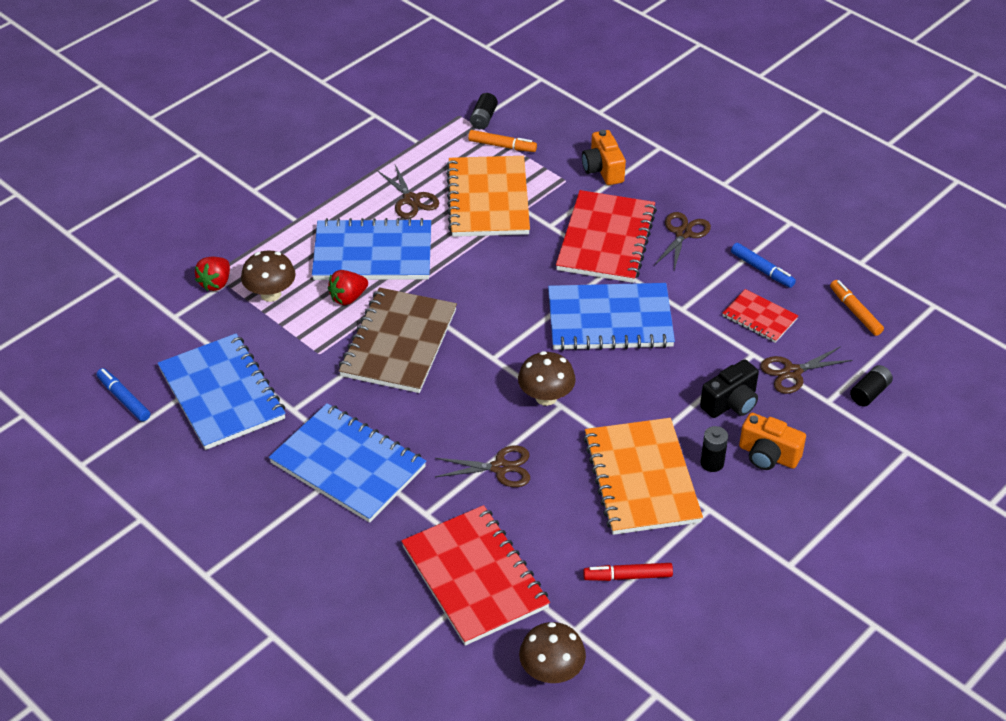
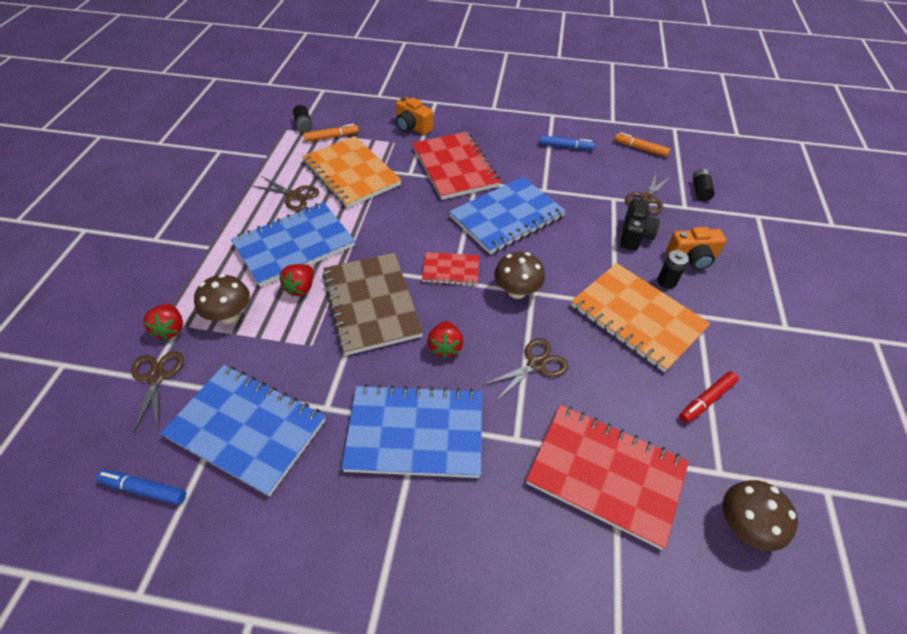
camera: 35 degrees left, 5 degrees up
brown scissors [654,212,711,270] -> brown scissors moved to [131,351,184,433]
red notebook [723,289,798,343] -> red notebook moved to [422,252,479,285]
none -> red strawberry [427,321,463,359]

